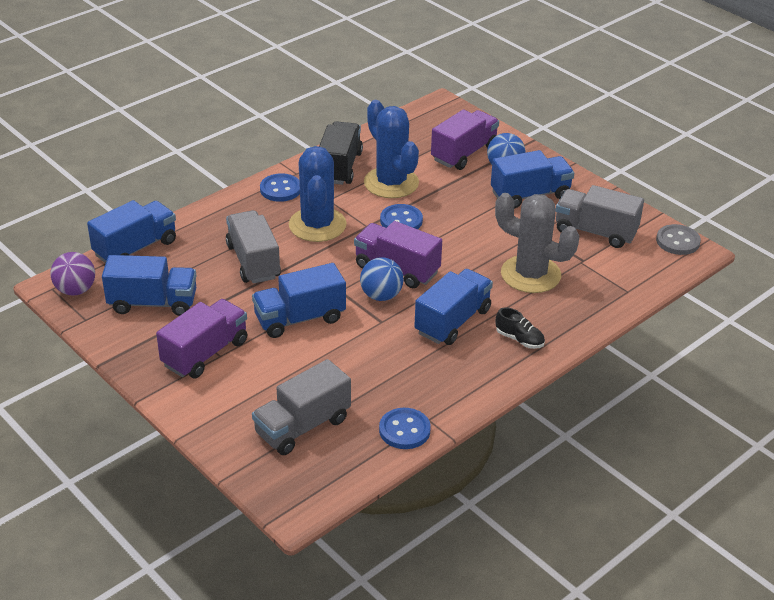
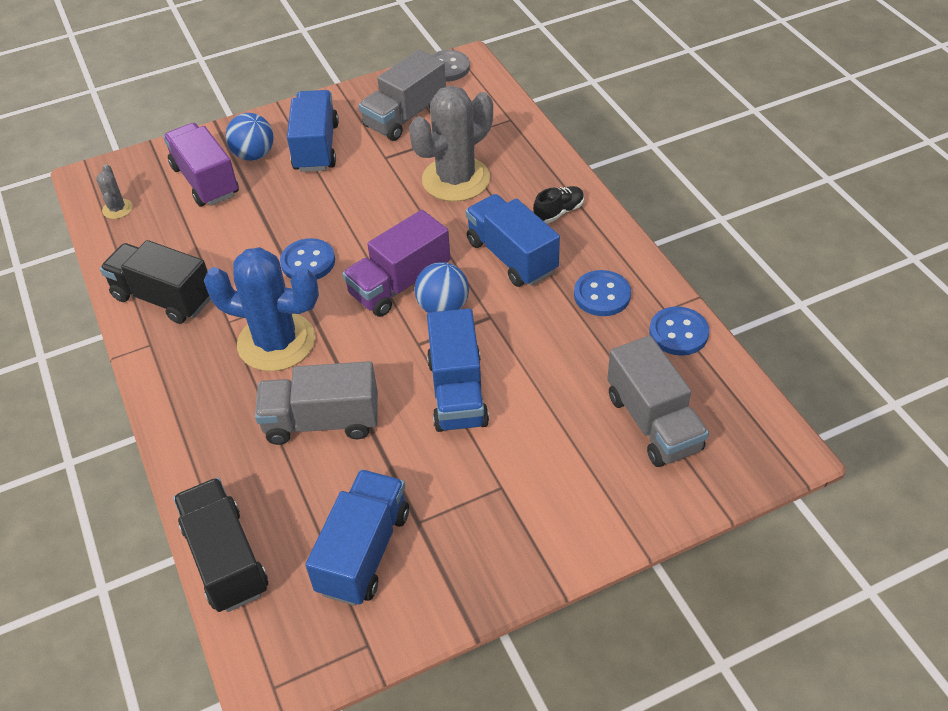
camera: 70 degrees left, 10 degrees up
purple ball [50,252,95,296] -> none
blue truck [87,200,176,263] -> black truck [173,478,268,612]
purple truck [156,299,247,378] -> none
blue button [260,173,300,202] -> blue button moved to [574,270,631,316]
blue cactus [364,100,419,198] -> none
none -> grey cactus [96,164,132,219]

